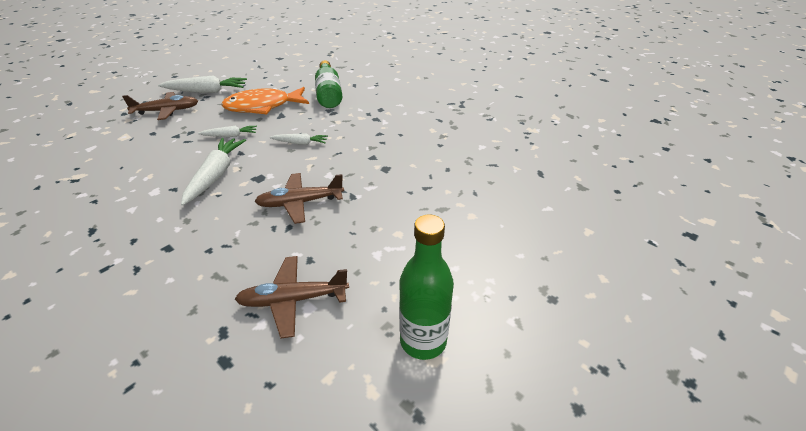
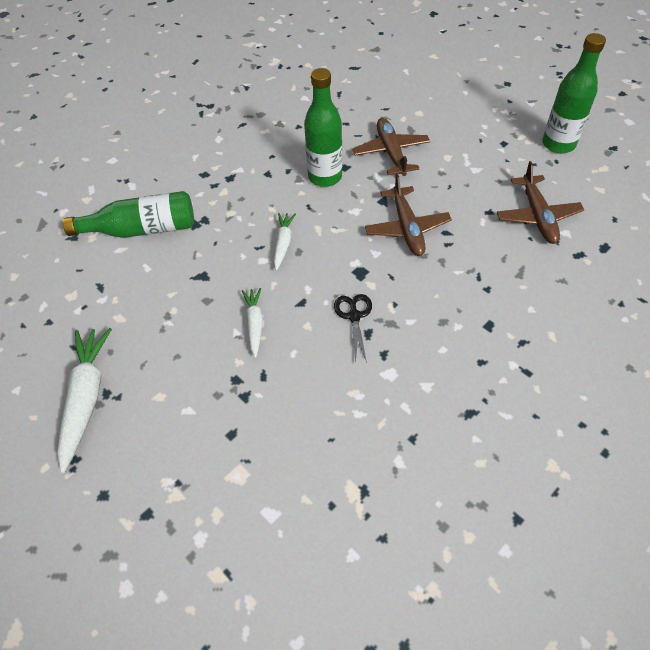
camera: 85 degrees left, 15 degrees up
brown plane [122,92,198,120] -> brown plane moved to [352,118,430,176]
white carrot [181,138,246,206] -> black scissors [334,294,372,363]
orange fish [221,87,309,114] -> none
none -> green bottle [304,68,342,187]

